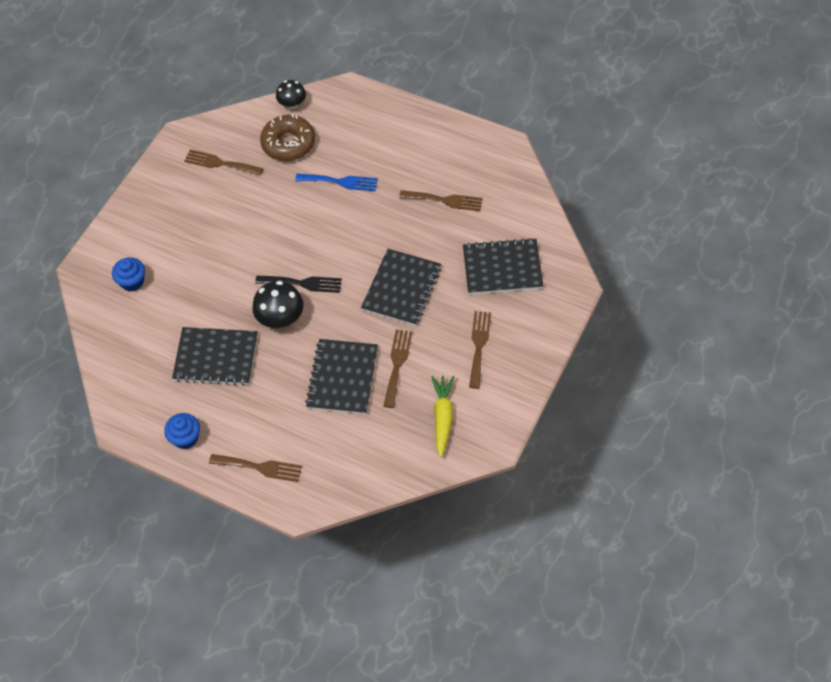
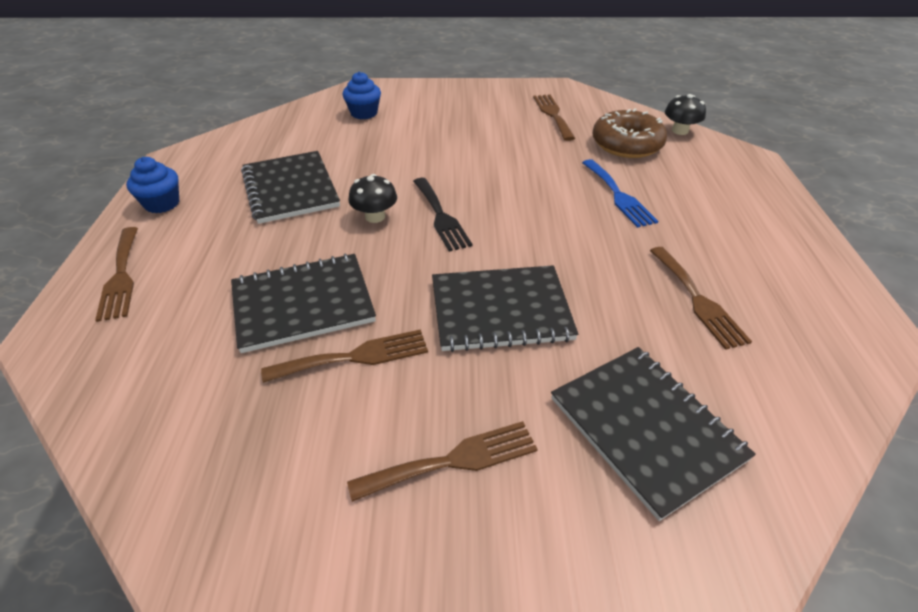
camera: 60 degrees right, 15 degrees down
black mushroom [252,281,304,328] -> black mushroom [349,174,397,223], size x0.66
yellow carrot [431,376,455,458] -> none

